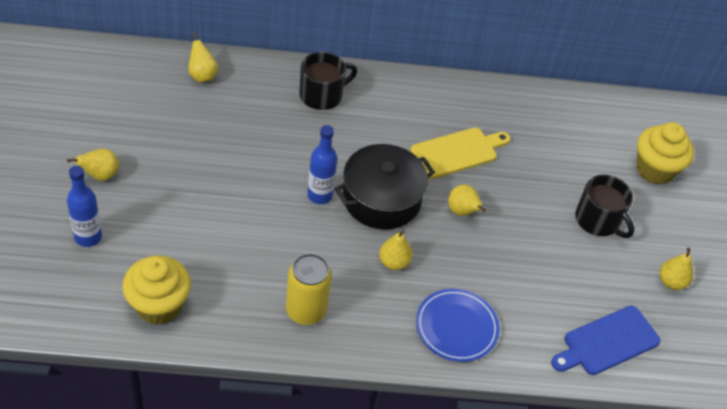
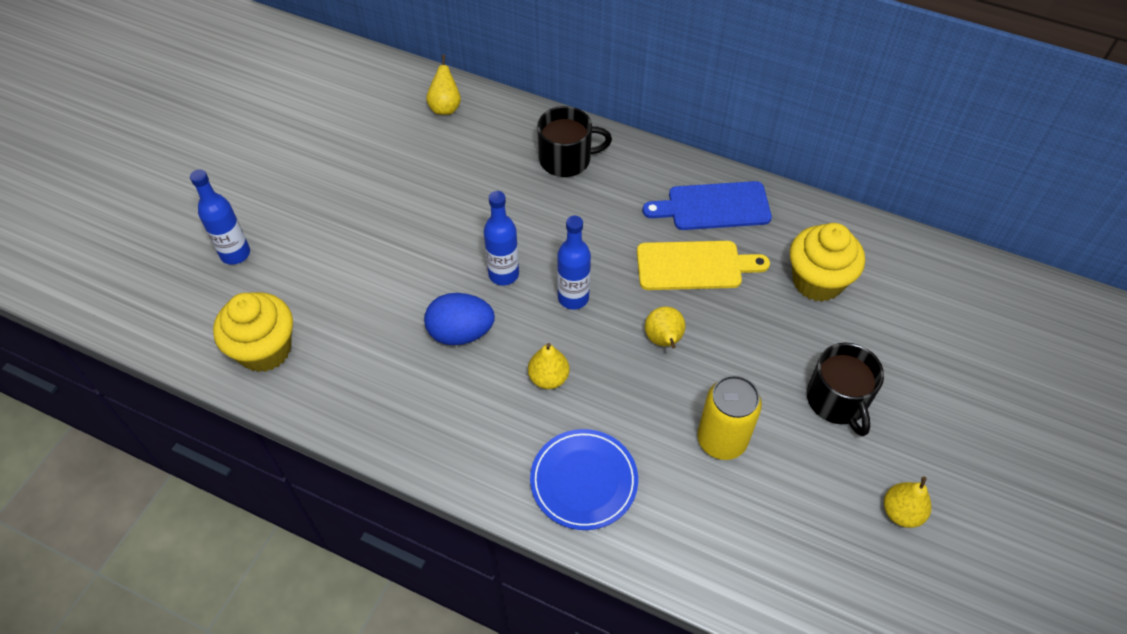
camera: 30 degrees right, 5 degrees up
yellow pear [67,149,119,181] -> none
yellow can [286,254,332,325] -> yellow can moved to [697,375,762,460]
black pot [334,144,435,230] -> blue bottle [557,215,591,310]
blue cutting board [551,306,661,375] -> blue cutting board moved to [643,181,772,230]
yellow cupcake [636,123,694,185] -> yellow cupcake moved to [790,223,865,302]
none -> blue egg [424,293,495,345]

